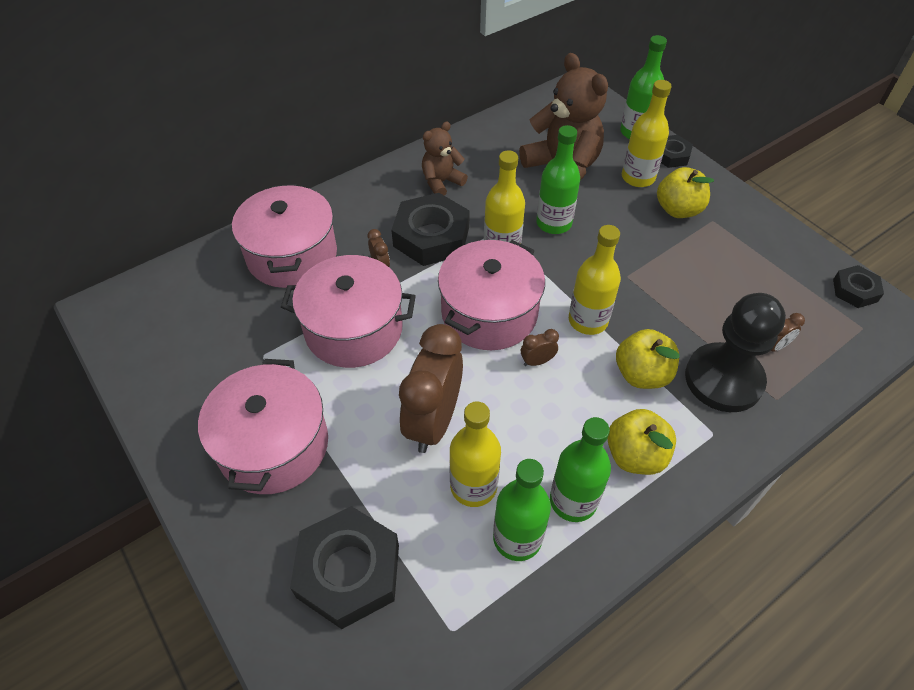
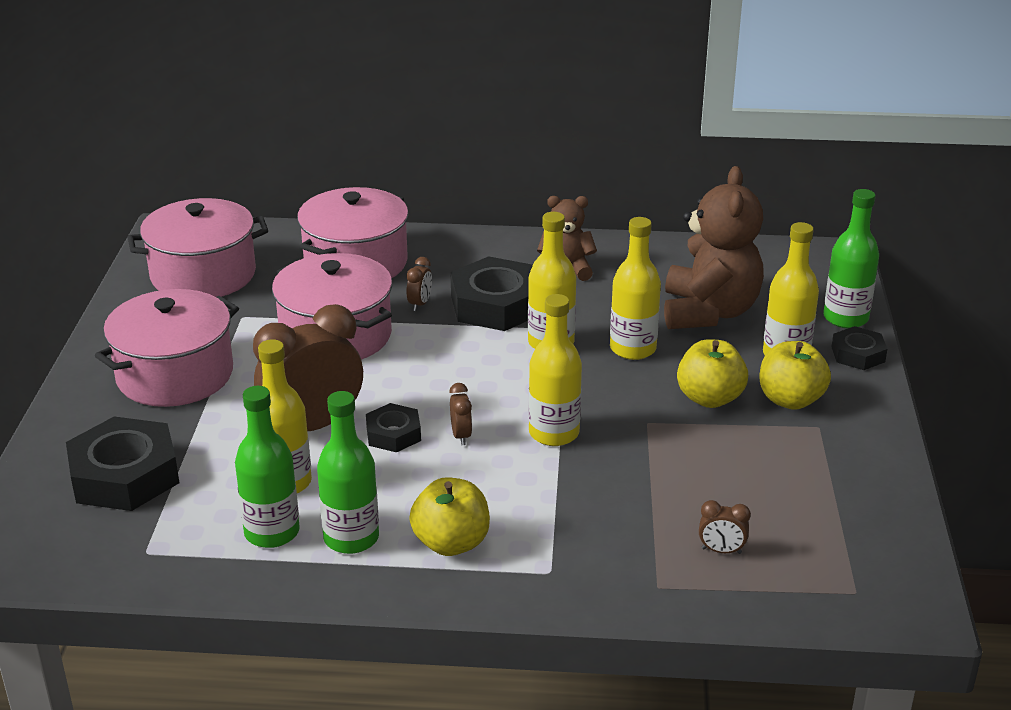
camera: 40 degrees right, 20 degrees down
pink pot [438,240,545,350] -> pink pot moved to [128,198,268,297]
brown clock [521,329,559,366] -> brown clock turned 60 degrees clockwise [449,383,472,445]
green bottle [536,125,580,234] -> yellow bottle [610,217,661,360]
yellow apple [616,329,680,389] -> yellow apple moved to [677,339,748,408]
black pawn [685,293,786,412] -> none
black nut [833,265,884,308] -> black nut moved to [366,403,421,452]

